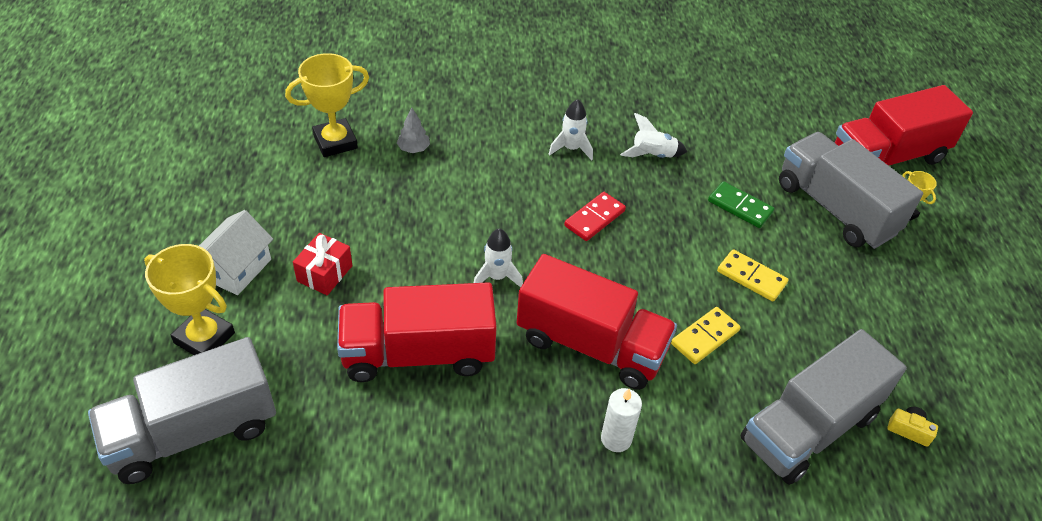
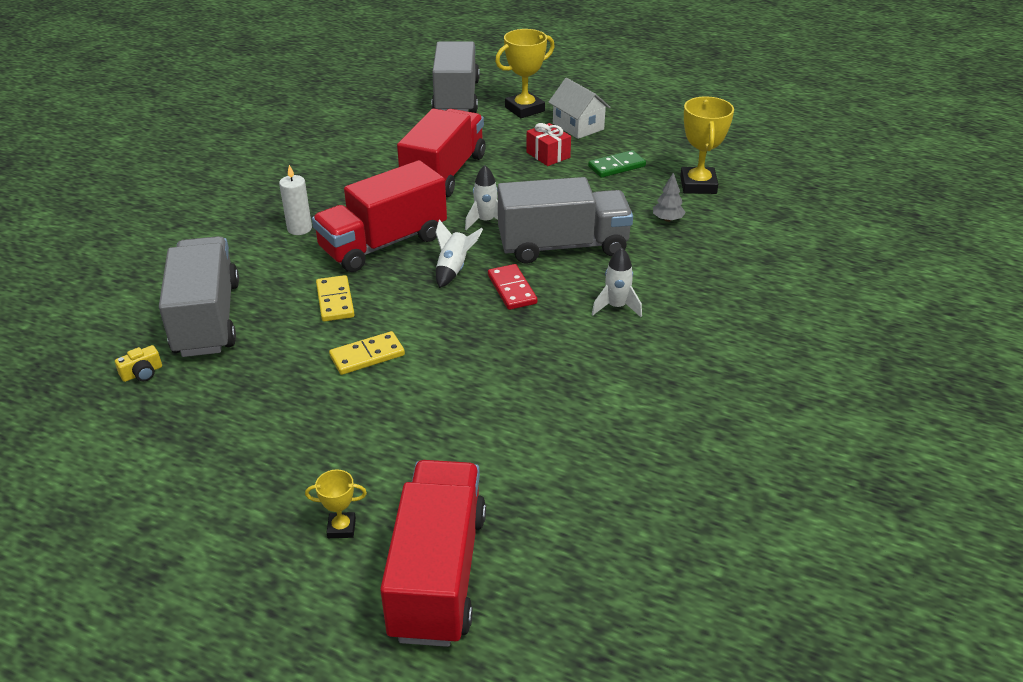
camera: 120 degrees right, 10 degrees down
white rocket [620,113,687,158] -> white rocket moved to [435,219,483,288]
green domino [708,181,775,228] -> green domino moved to [588,150,646,178]
grey truck [779,132,923,249] -> grey truck moved to [498,177,633,264]

